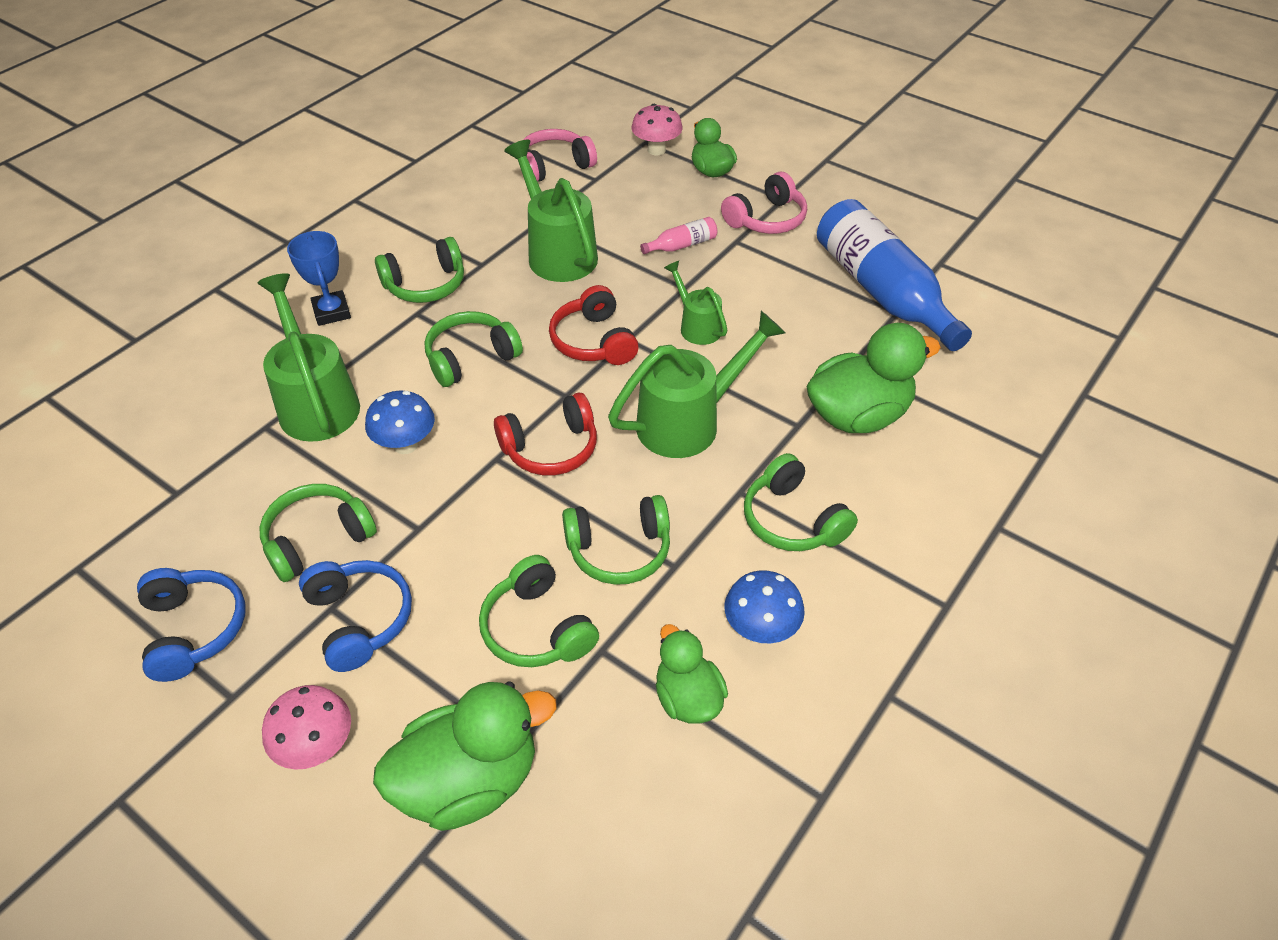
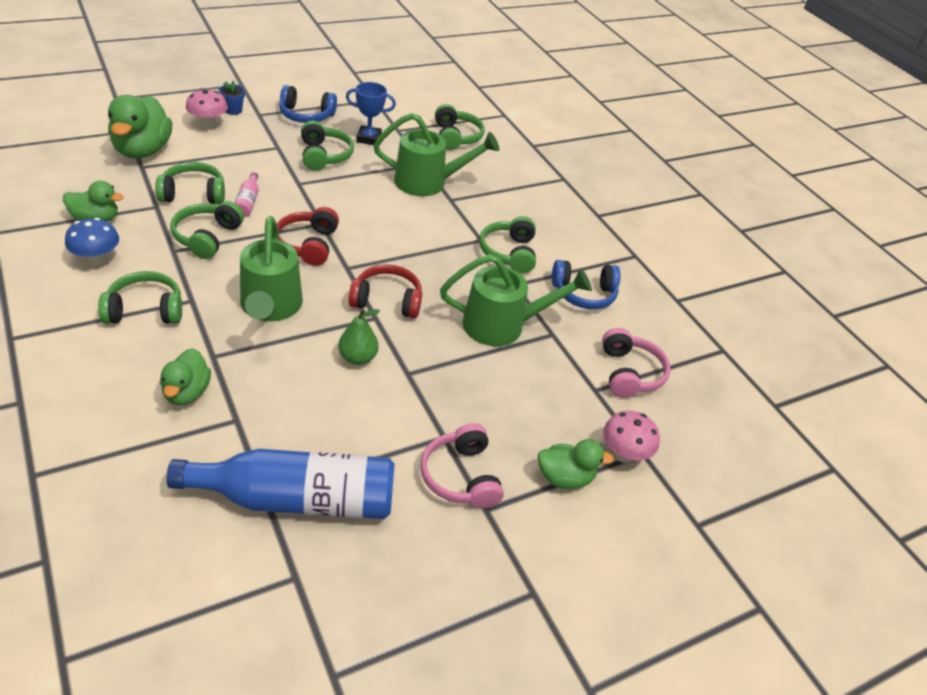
camera: 110 degrees right, 5 degrees down
blue trophy [287,231,351,326] -> blue trophy moved to [346,82,396,145]
blue headphones [299,560,412,672] -> blue headphones moved to [552,260,621,309]
blue mushroom [365,391,435,454] -> none
green headphones [425,311,523,387] -> green headphones moved to [435,104,485,150]
pink bottle [640,217,717,254] -> pink bottle moved to [235,172,259,217]
green watering can [664,261,728,345] -> green pear [338,309,380,365]
green duck [806,323,941,433] -> green duck [160,348,211,405], size x0.60
none -> blue flower pot [219,80,245,115]

